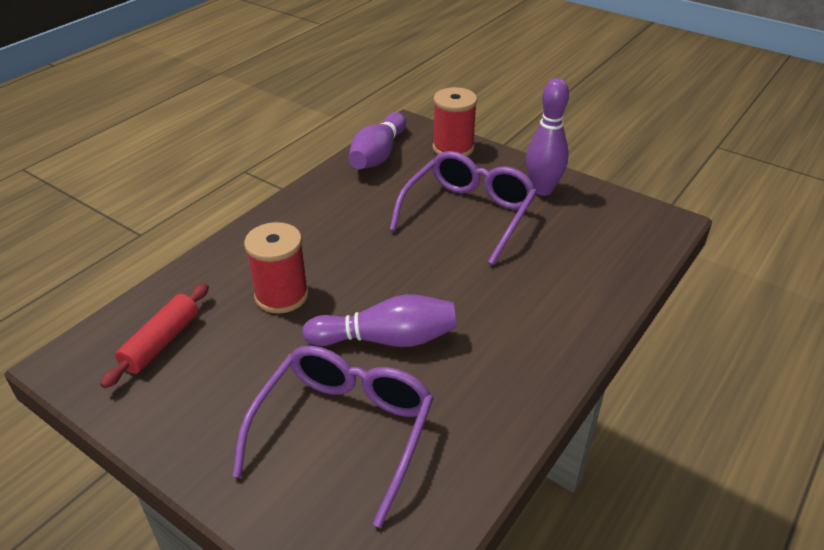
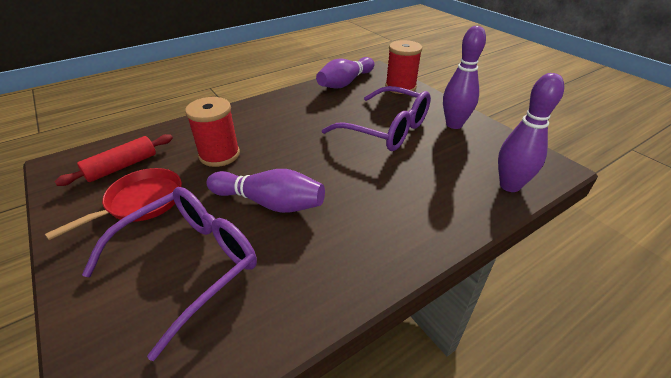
camera: 20 degrees right, 0 degrees up
purple glasses [389,151,537,265] -> purple glasses turned 75 degrees clockwise [322,86,431,151]
none -> red pan [45,168,182,240]
none -> purple bowling pin [498,73,564,192]

